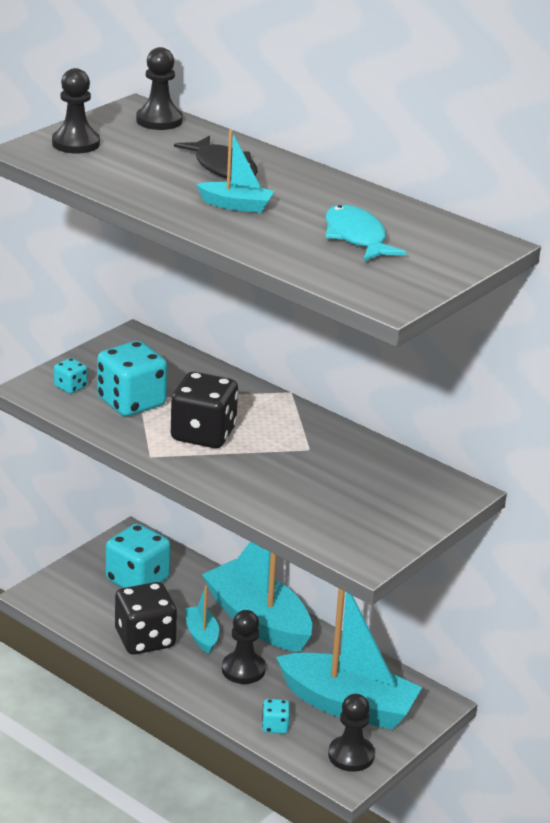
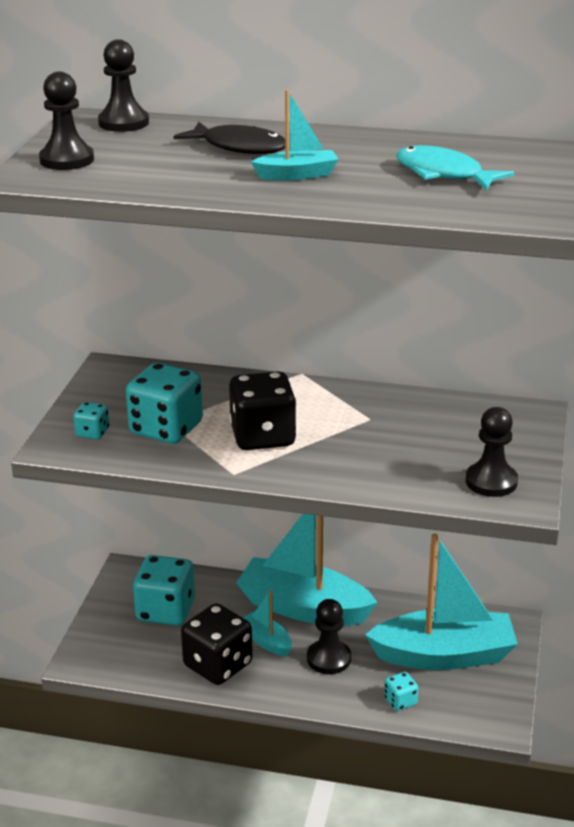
camera: 25 degrees left, 0 degrees up
black pawn [328,694,375,772] -> black pawn moved to [465,407,518,497]

